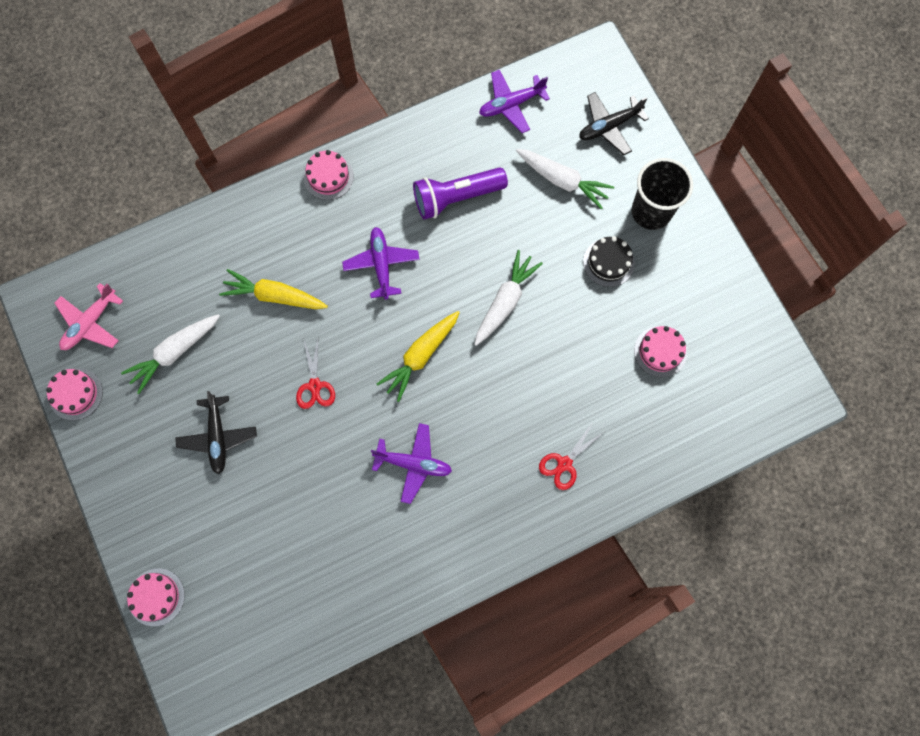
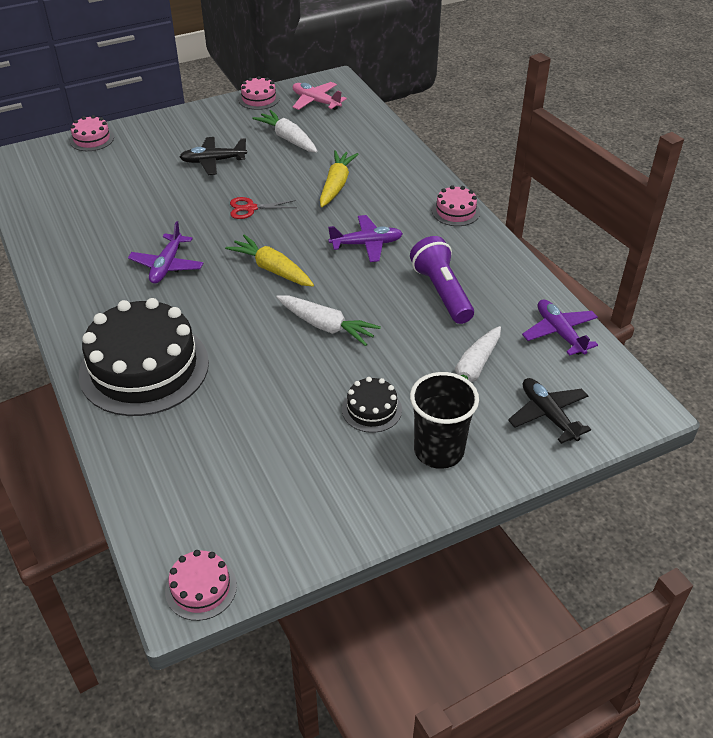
camera: 90 degrees right, 30 degrees down
red scissors [539,422,604,490] -> black cake [79,298,209,416]
pink cake [634,326,687,377] -> pink cake moved to [165,550,237,621]

